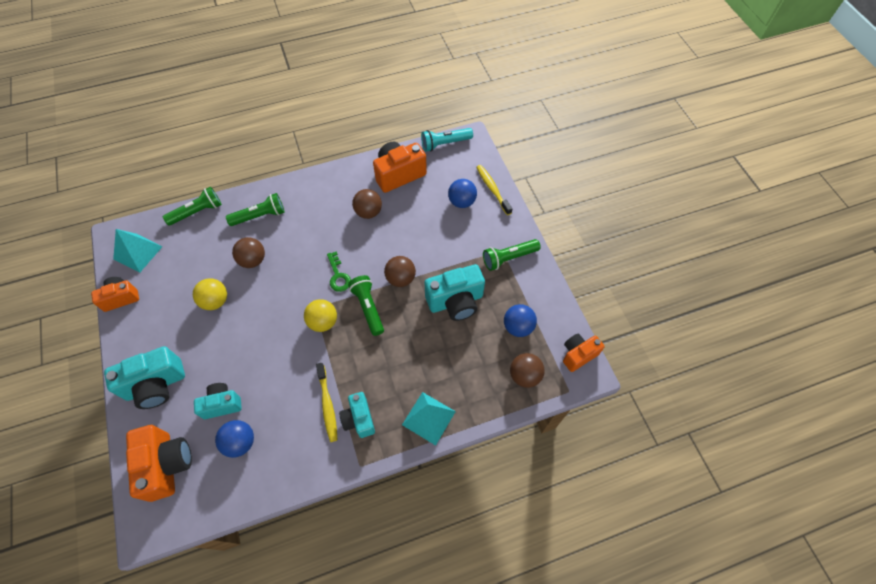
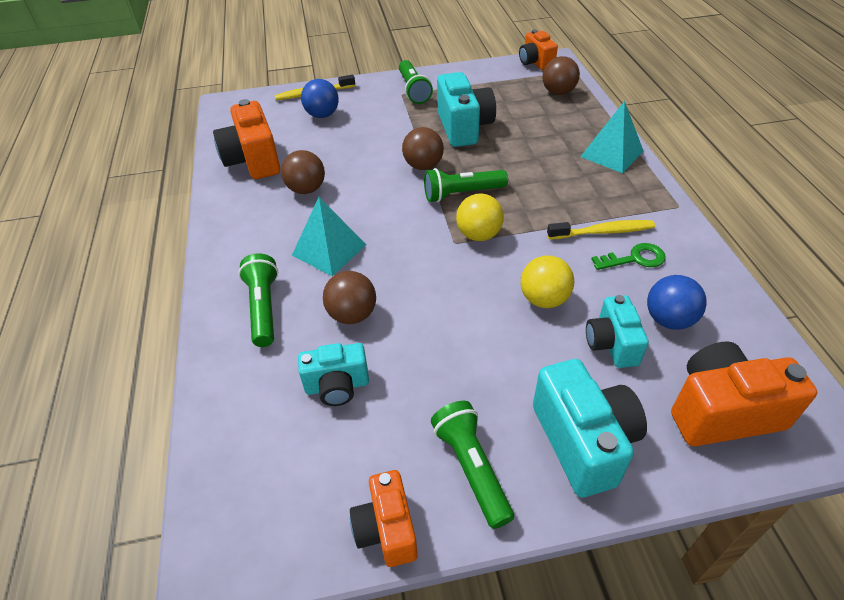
camera: 80 degrees left, 15 degrees down
turquoise pyramid [113,229,163,273] -> turquoise pyramid moved to [292,197,366,276]
green flashlight [163,187,222,226] -> green flashlight moved to [431,401,514,529]
yellow ball [193,278,227,310] -> yellow ball moved to [521,256,574,308]
green key [327,251,351,292] -> green key moved to [592,243,665,270]
turquoise camera [339,392,375,438] -> turquoise camera moved to [298,343,369,406]
turquoise flashlight [421,128,473,152] -> none
blue ball [504,304,537,337] -> none

